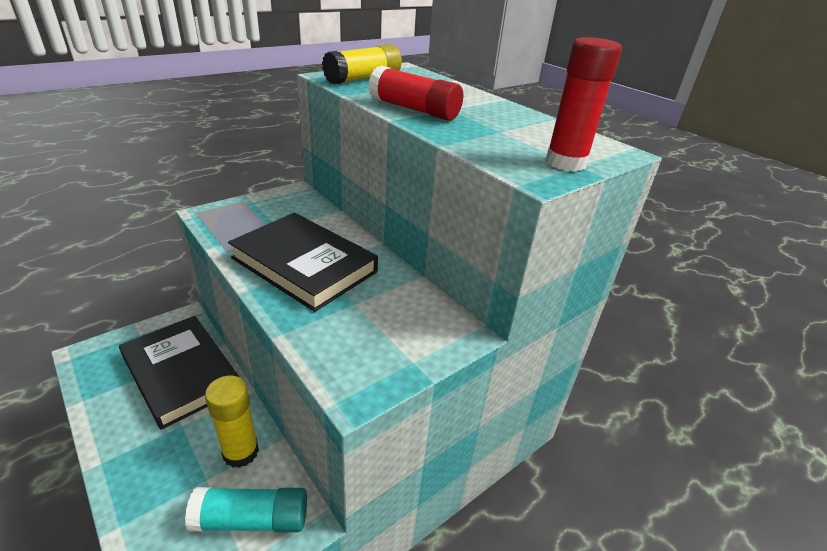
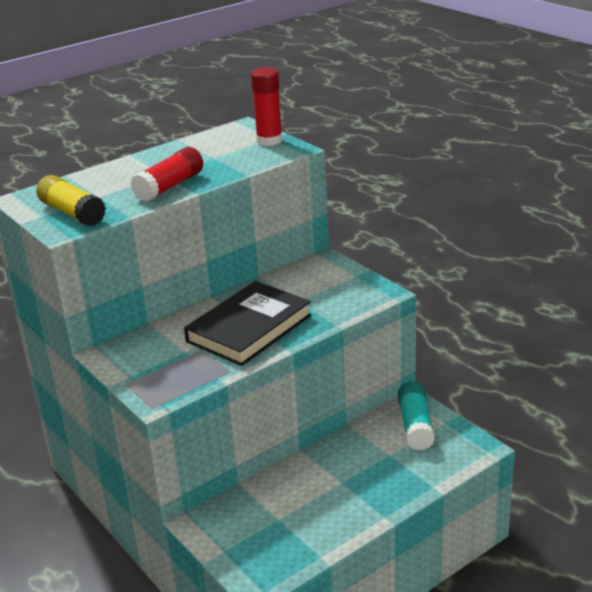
camera: 85 degrees left, 5 degrees down
black book [119,316,240,430] -> none
yellow glue stick [205,376,259,468] -> none

